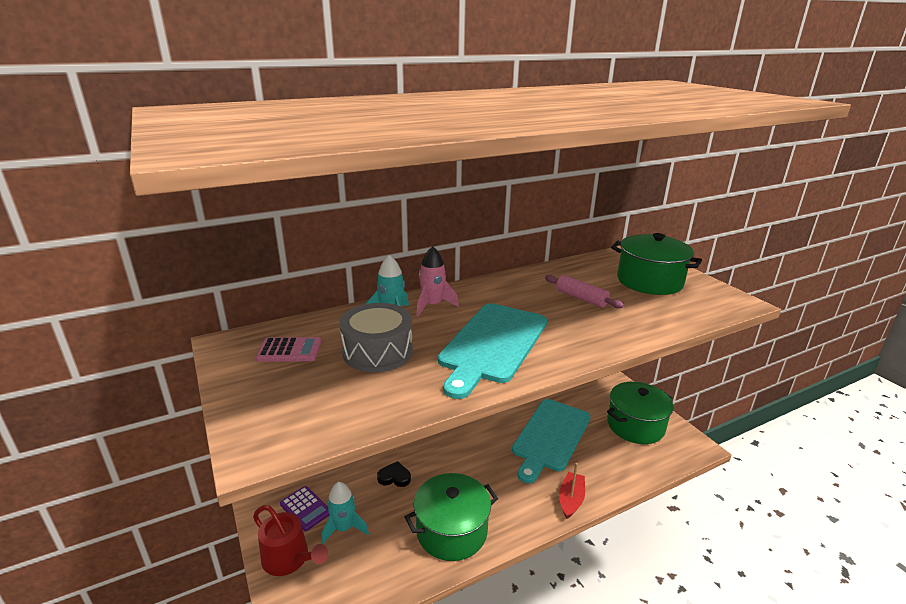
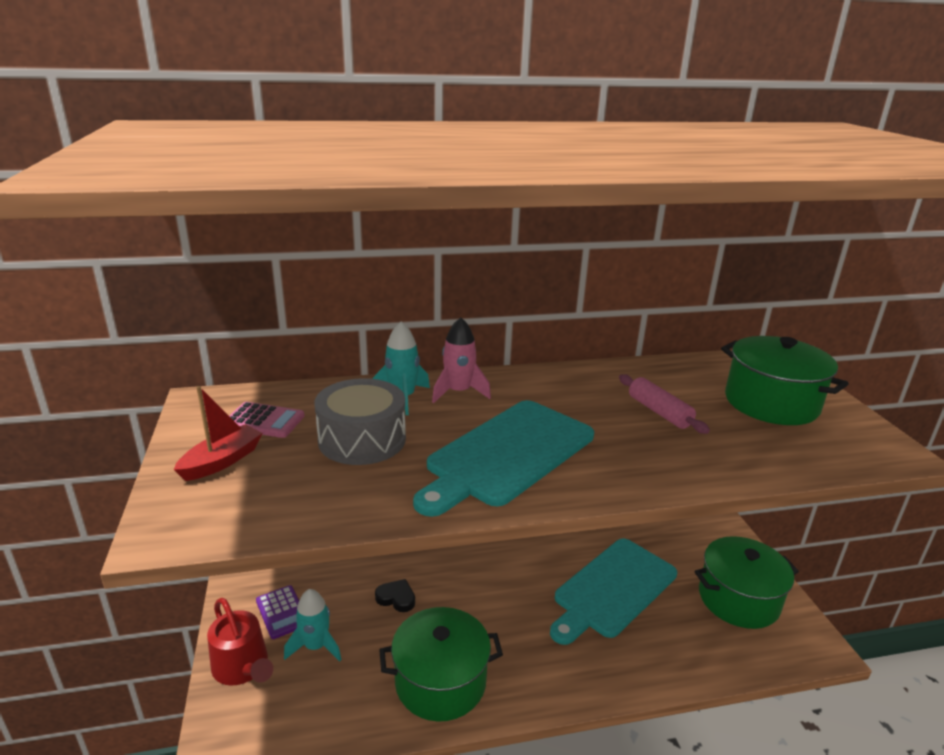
camera: 15 degrees right, 0 degrees up
red boat [559,463,585,519] -> red boat moved to [174,386,262,481]

